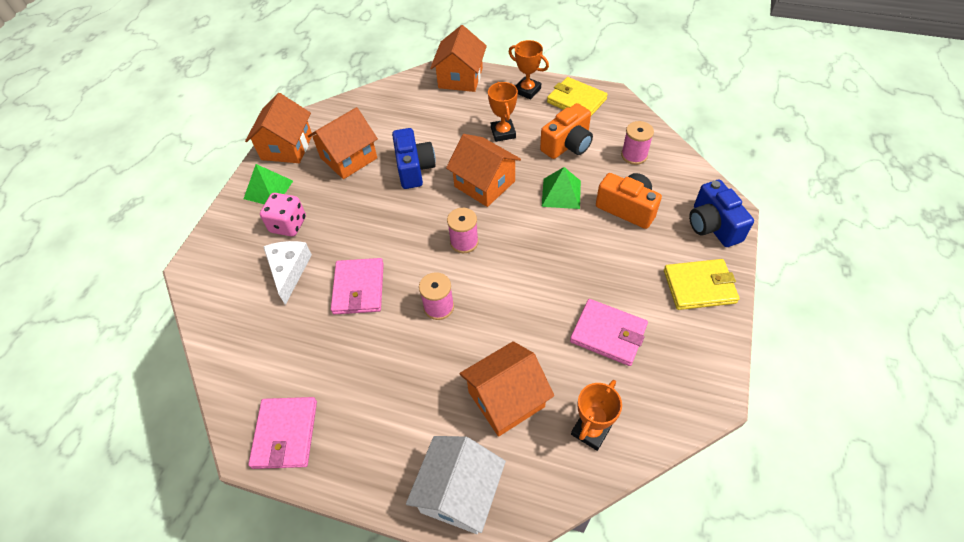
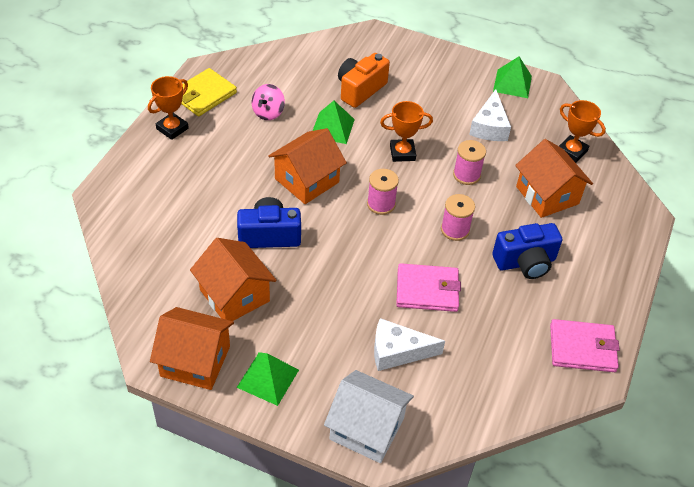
camera: 90 degrees left, 5 degrees down
pink dice [260,193,306,236] -> none
white house [406,436,506,534] -> white house moved to [324,370,414,463]
orange house [430,25,487,92] -> none
orange trophy [488,82,518,142] -> orange trophy moved to [380,101,433,162]
orange camera [540,103,593,159] -> pink spinning top [252,84,285,120]
pink wallet [570,299,648,366] -> white cheese [469,89,511,141]
pink spool [621,121,654,165] -> pink spool moved to [453,140,486,185]
yellow wallet [664,259,740,310] -> none
blue camera [689,180,754,247] -> blue camera moved to [492,223,562,279]
none -> green pyramid [493,57,532,98]

